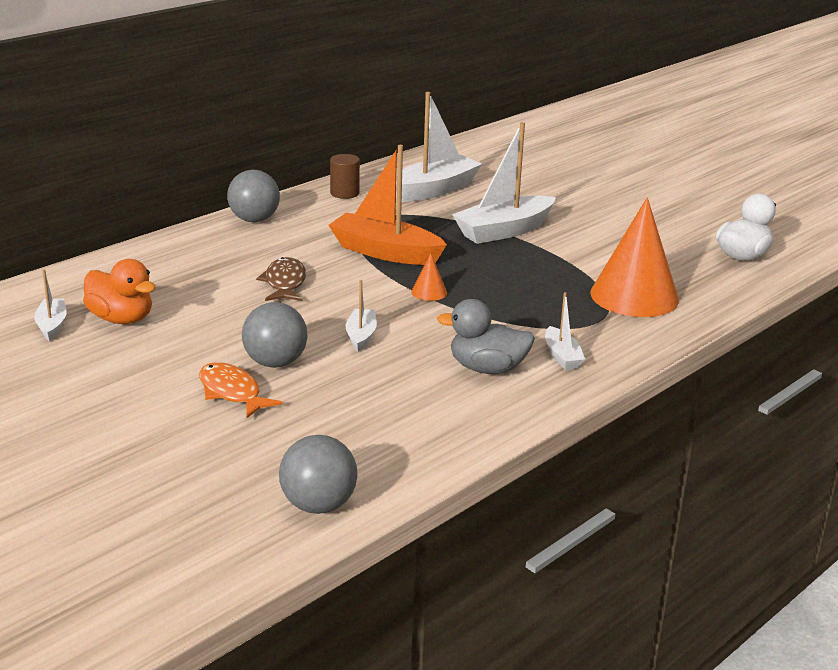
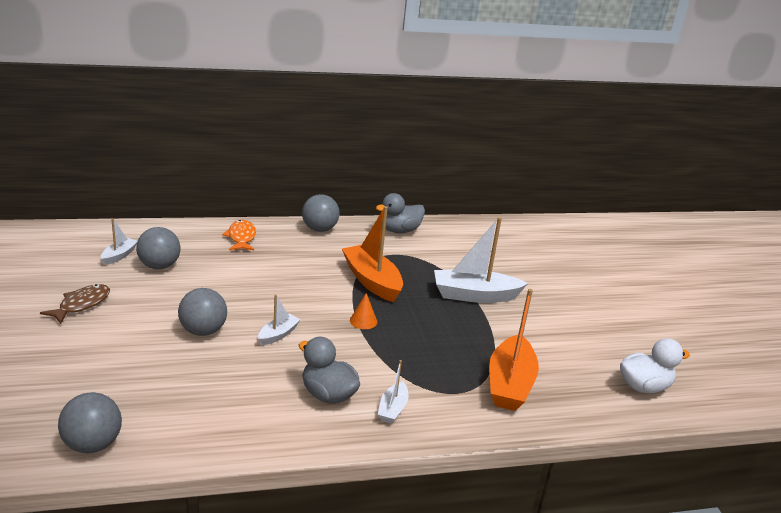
camera: 30 degrees right, 0 degrees up
orange duck [83,259,156,324] -> grey ball [136,227,181,269]
orange fish [199,362,282,419] -> orange fish moved to [222,220,256,250]
brown fish [256,257,306,301] -> brown fish moved to [40,284,110,324]
brown cylinder [330,154,360,199] -> grey duck [376,193,425,233]
white boat [396,92,482,202] -> none
orange cone [590,197,679,317] -> orange boat [489,289,539,411]

